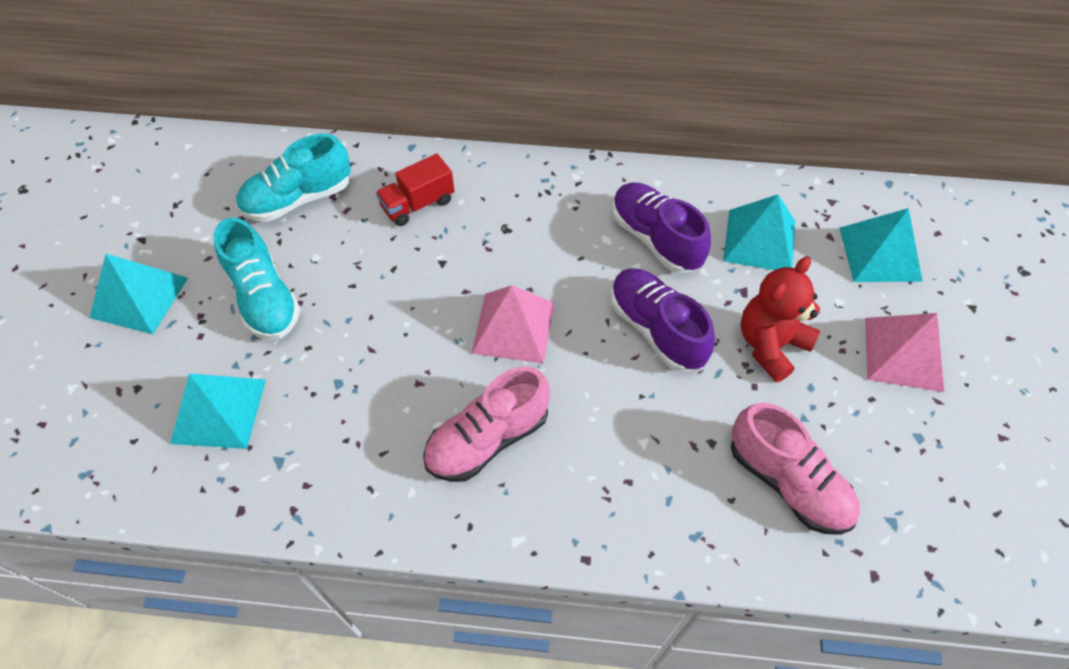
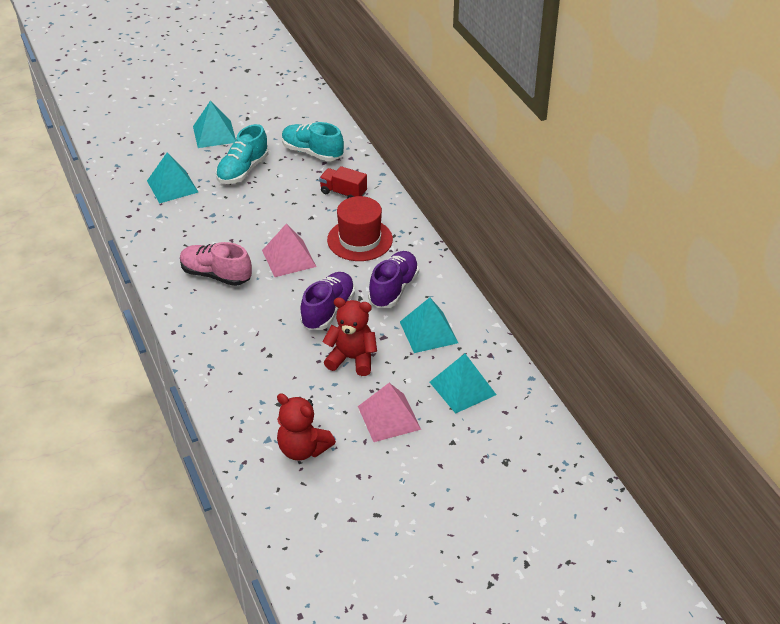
camera: 60 degrees right, 15 degrees down
pink shoe [731,403,860,535] -> none
none -> red teddy bear [277,393,336,460]
none -> red hat [327,196,393,261]

